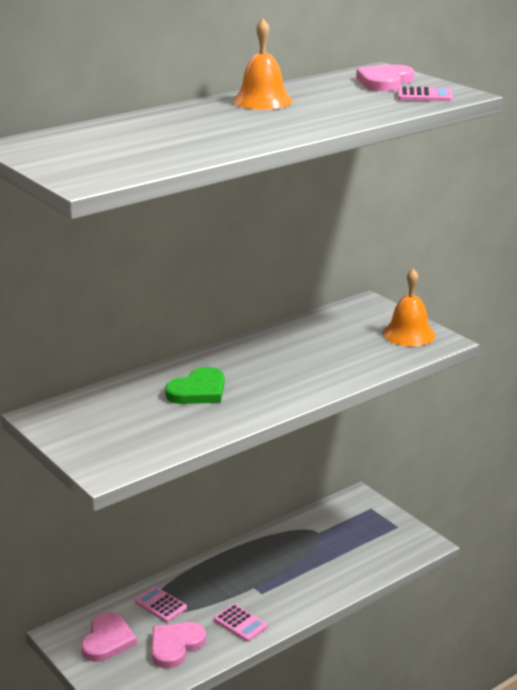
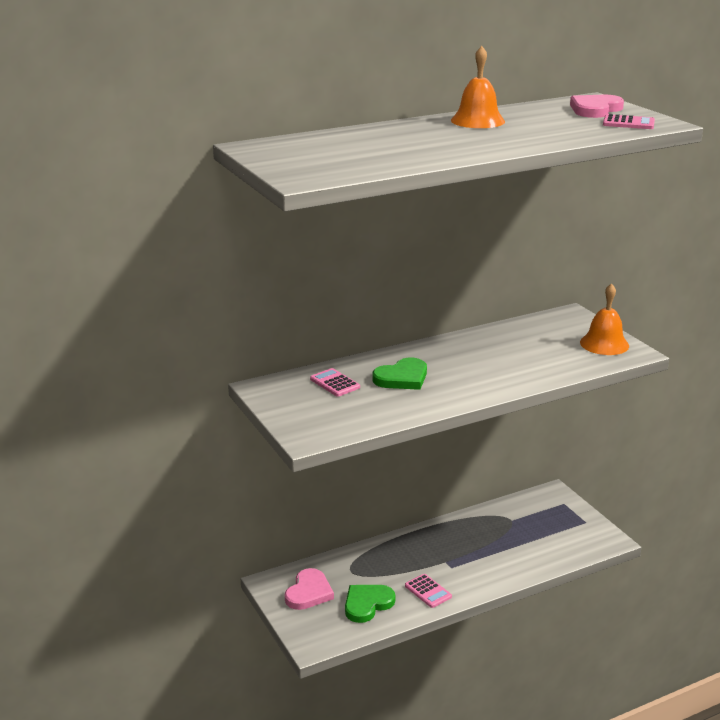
camera: 10 degrees right, 0 degrees up
pink calculator [135,586,187,622] -> pink calculator moved to [310,368,360,397]
pink heart [152,622,206,668] -> green heart [345,585,395,623]

